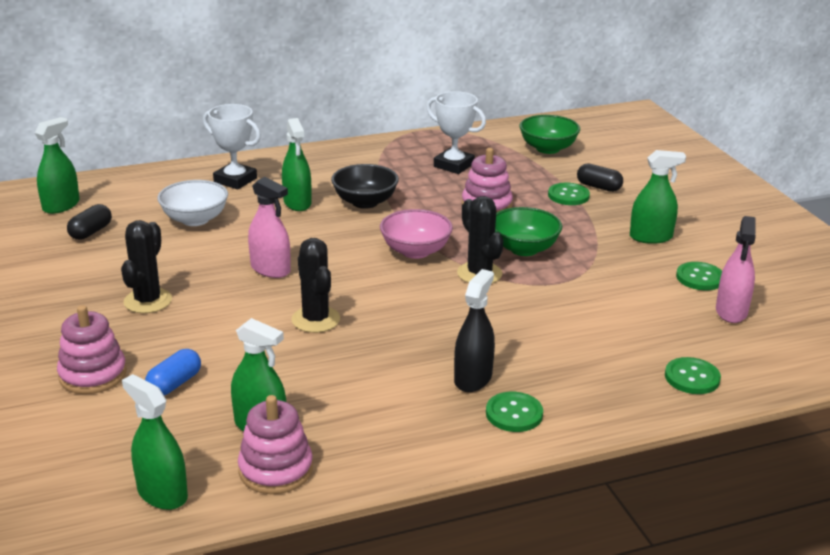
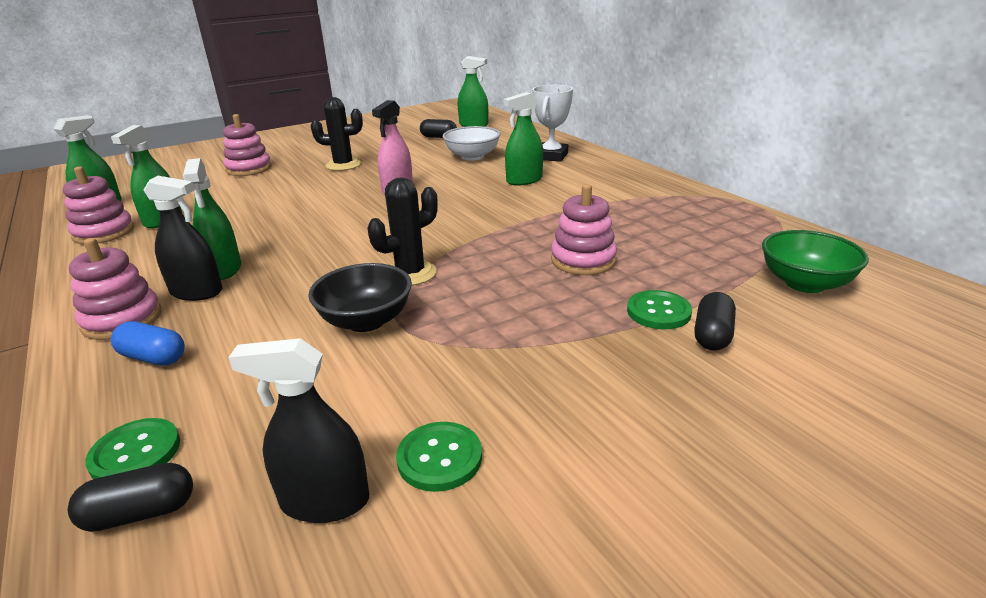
camera: 80 degrees right, 0 degrees up
blue capsule [145,349,201,396] -> blue capsule moved to [111,321,185,366]
black cactus [291,238,340,333] -> none
black bowl [331,164,399,209] -> black bowl moved to [308,263,412,332]
pink bowl [380,209,453,259] -> none
white trophy [426,91,486,174] -> none
green button [486,392,543,432] -> pink stacking toy [69,238,162,340]
green bowl [495,207,562,256] -> none
green spray bottle [630,150,686,244] -> green spray bottle moved to [183,158,241,280]
pink spray bottle [716,216,756,323] -> black spray bottle [228,338,369,523]
none -> black capsule [68,463,193,532]

